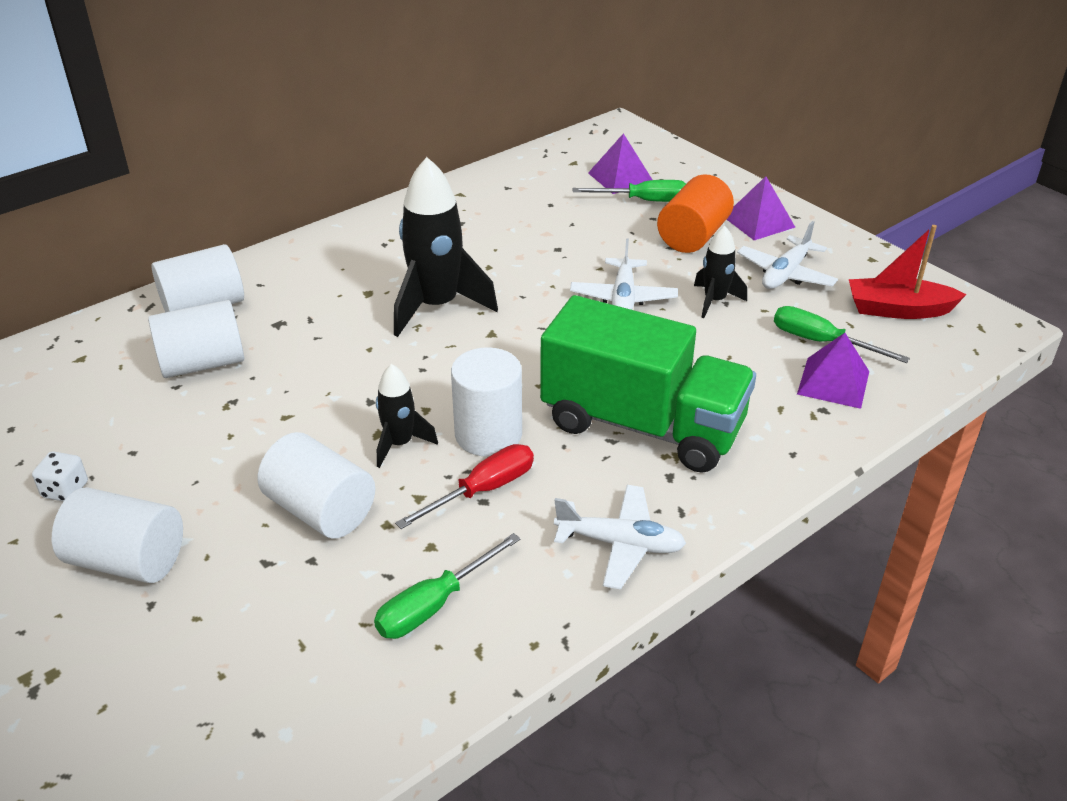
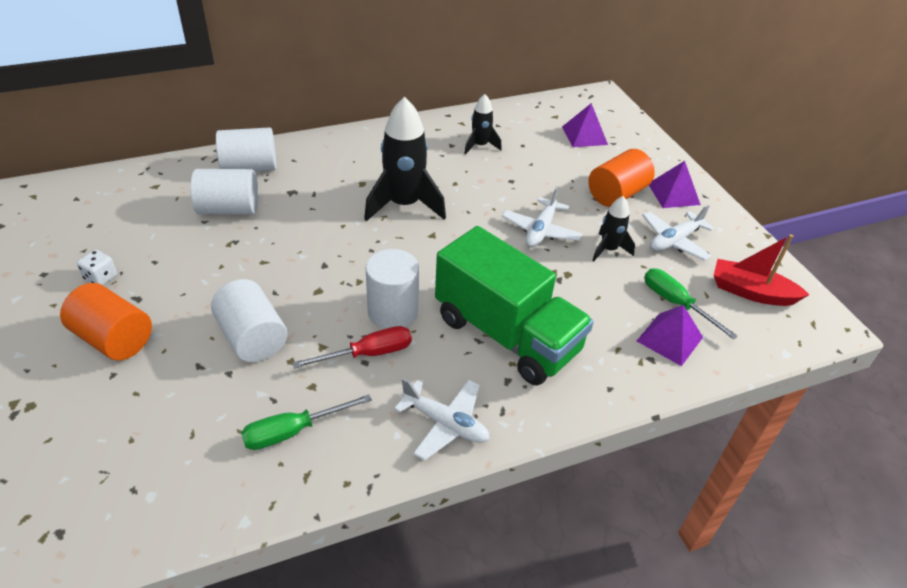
camera: 15 degrees right, 5 degrees up
white cylinder [52,487,183,583] -> orange cylinder [60,283,152,361]
black rocket [376,364,438,468] -> black rocket moved to [464,94,502,154]
green screwdriver [573,180,686,202] -> none

